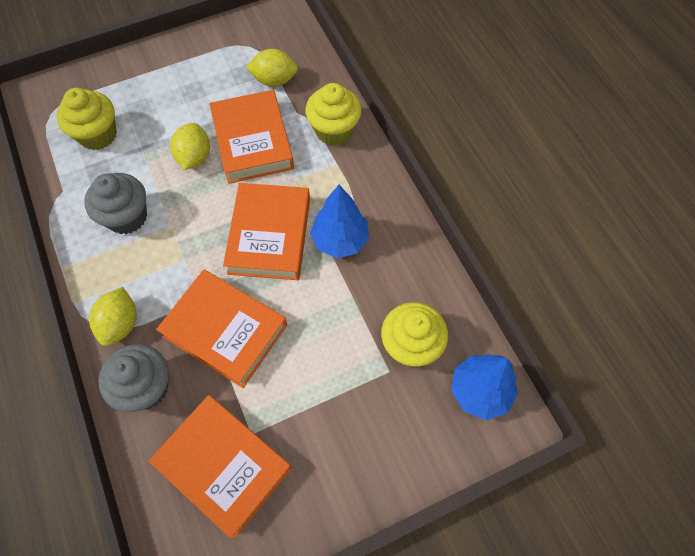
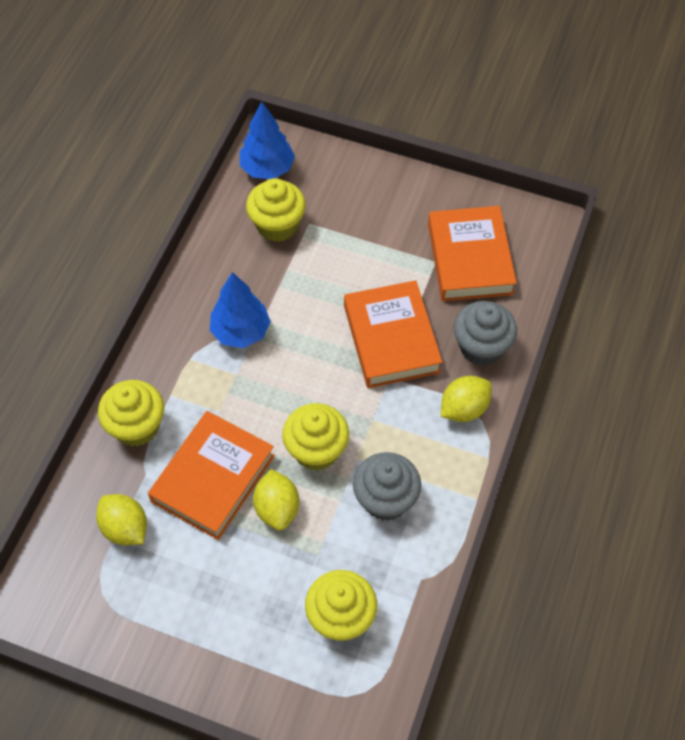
camera: 135 degrees left, 5 degrees down
yellow lemon [171,123,210,170] -> yellow lemon turned 60 degrees counterclockwise [253,469,299,531]
orange book [223,183,310,280] -> none
none -> yellow cupcake [282,403,349,471]

